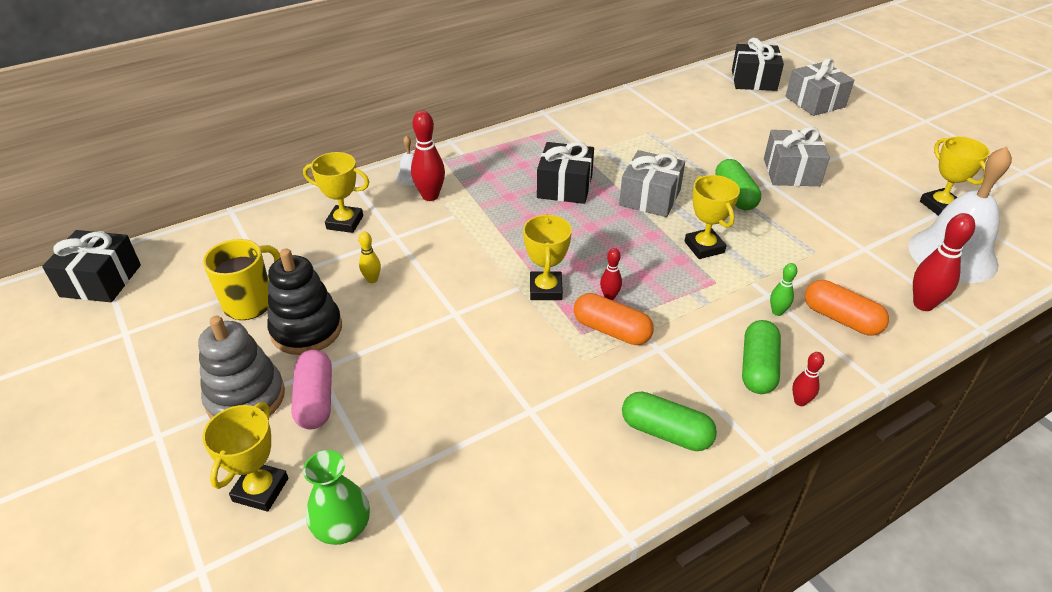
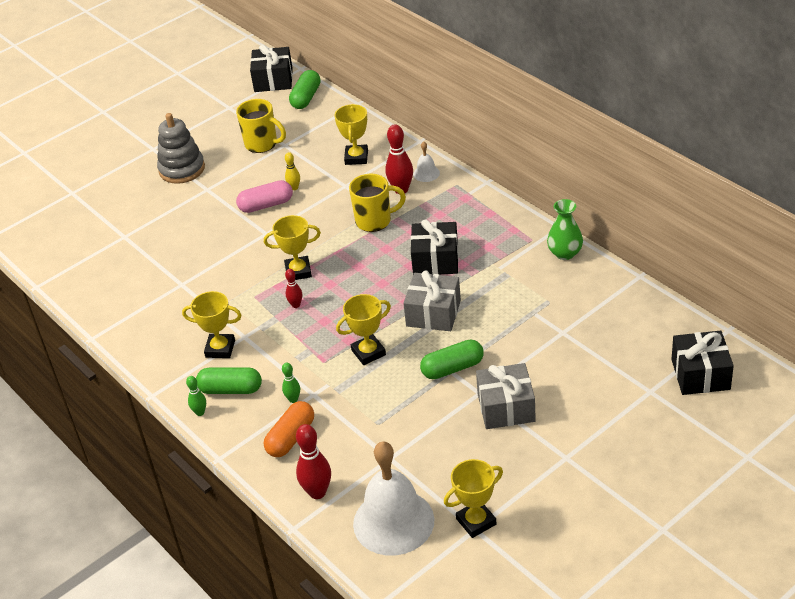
camera: 85 degrees right, 0 degrees up
yellow trophy [202,402,288,512] -> yellow trophy moved to [182,291,242,358]
black stacking toy [267,248,342,355] -> none
pink capsule [291,350,332,429] -> pink capsule moved to [236,180,293,213]
green vase [303,450,370,545] -> green vase moved to [547,199,583,260]
orange capsule [574,293,654,345] -> none
green capsule [622,391,717,451] -> green capsule moved to [289,70,321,109]
grey gift [786,58,854,116] -> none
red bowling pin [792,352,824,406] -> green bowling pin [186,376,206,416]
none -> yellow mug [349,174,406,232]

